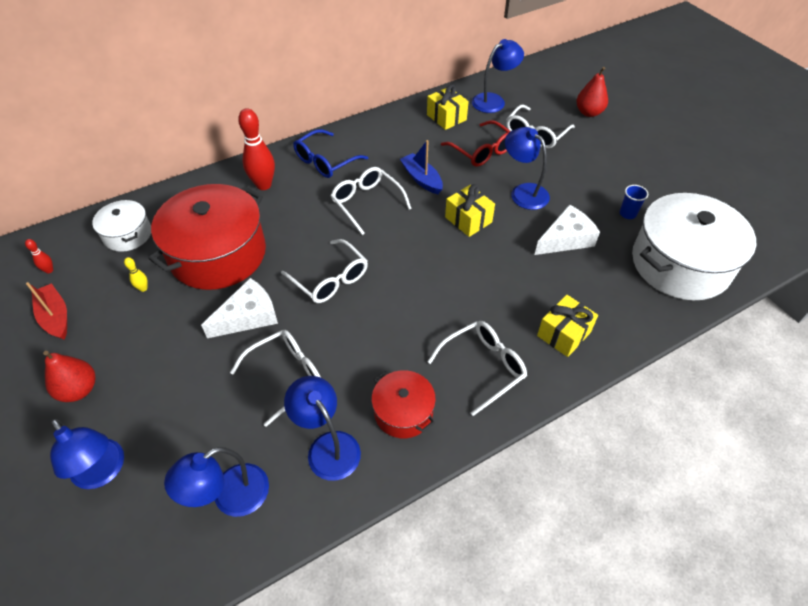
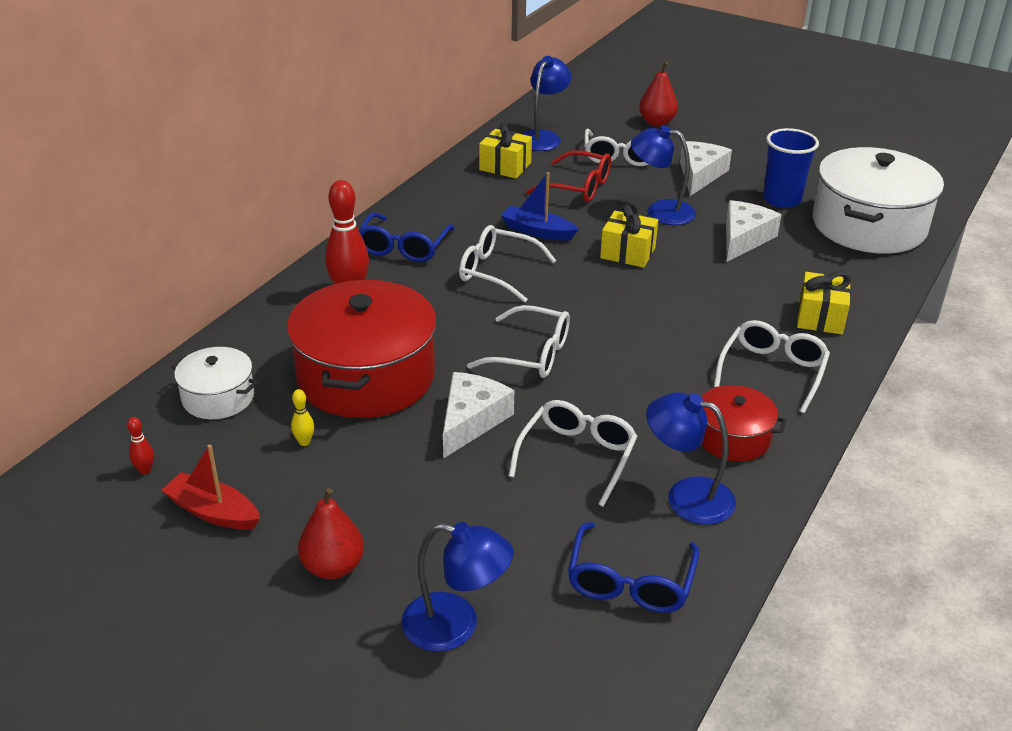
camera: 30 degrees left, 15 degrees down
blue lamp [164,447,269,517] -> blue glasses [568,522,699,613]
blue cup [620,185,648,219] -> blue cup [763,128,819,208], size x1.88
none -> white cheese [680,141,732,196]

